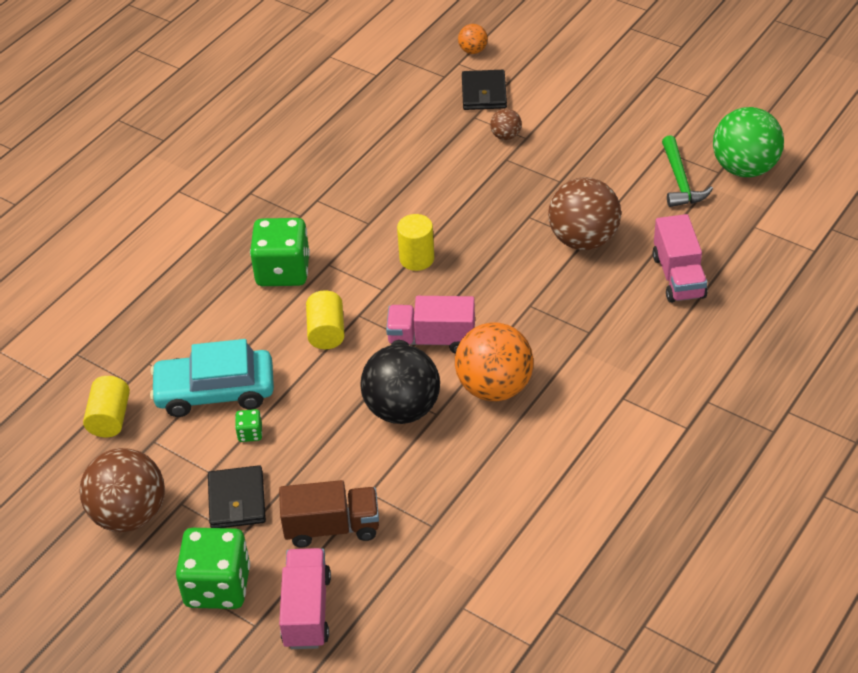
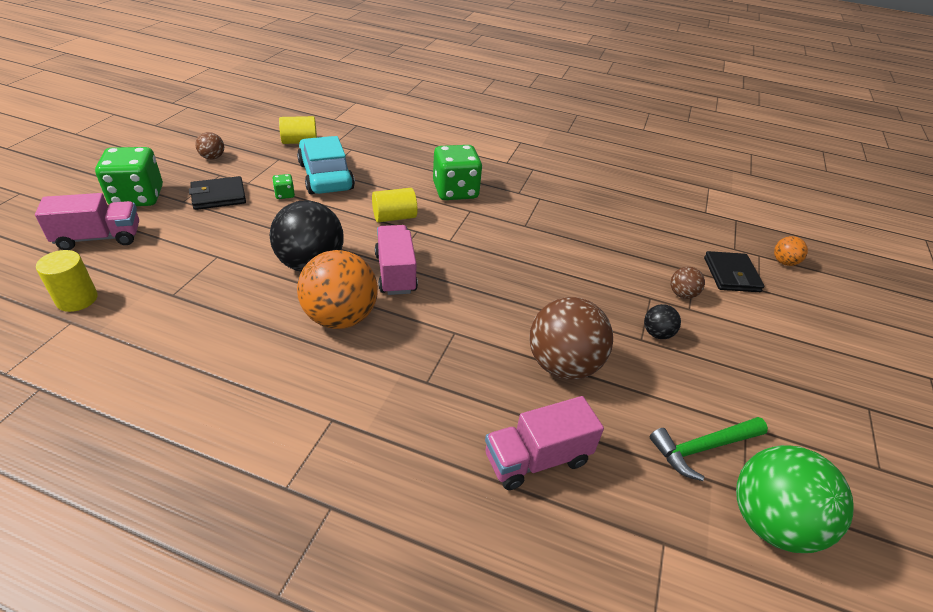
camera: 70 degrees right, 5 degrees down
brown ball [79,448,165,532] -> brown ball [195,132,224,160], size x0.47
brown truck [279,480,379,547] -> none
yellow cylinder [397,214,434,271] -> yellow cylinder moved to [36,250,98,312]
black wallet [462,70,507,110] -> black wallet turned 75 degrees counterclockwise [704,251,764,292]
none -> black ball [644,304,681,339]

